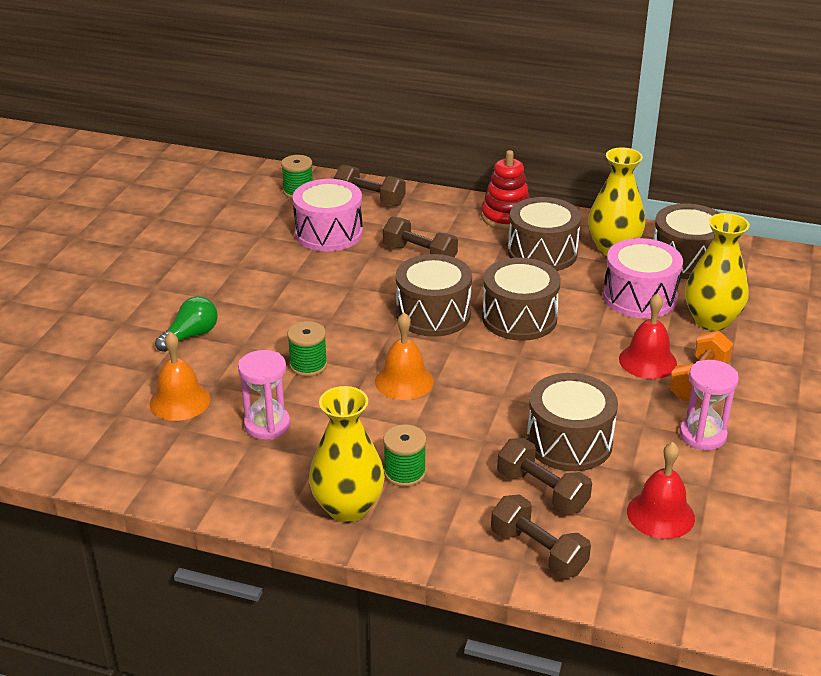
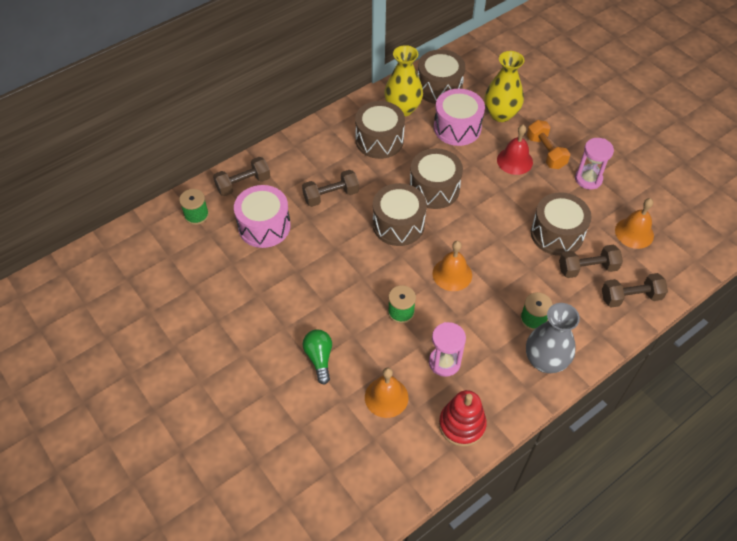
camera: 55 degrees left, 20 degrees up
yellow vase [309,386,385,523] -> grey vase [526,303,580,373]
red stacking toy [481,150,530,230] -> red stacking toy moved to [439,390,487,447]
red bell [627,442,695,539] -> orange bell [615,198,654,249]

